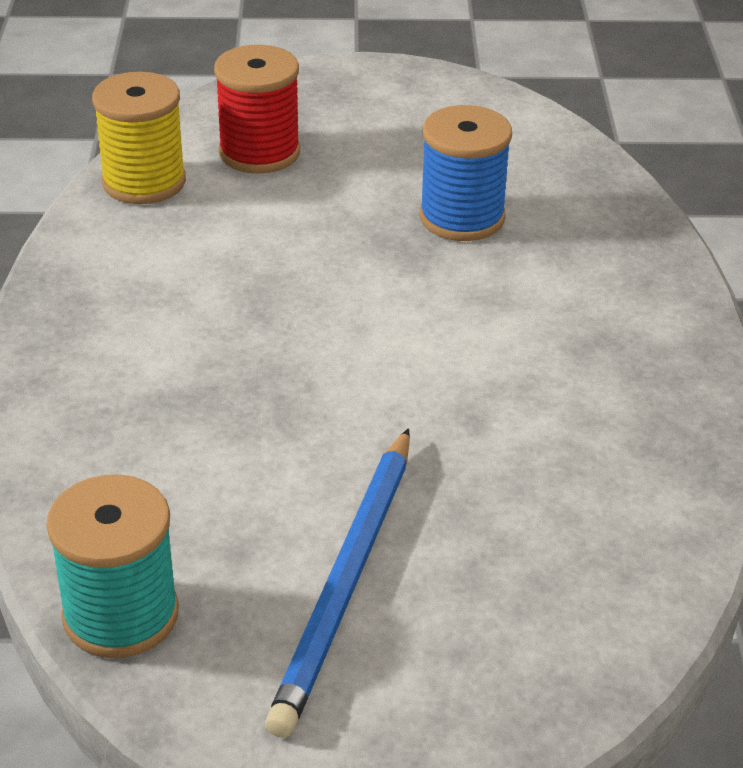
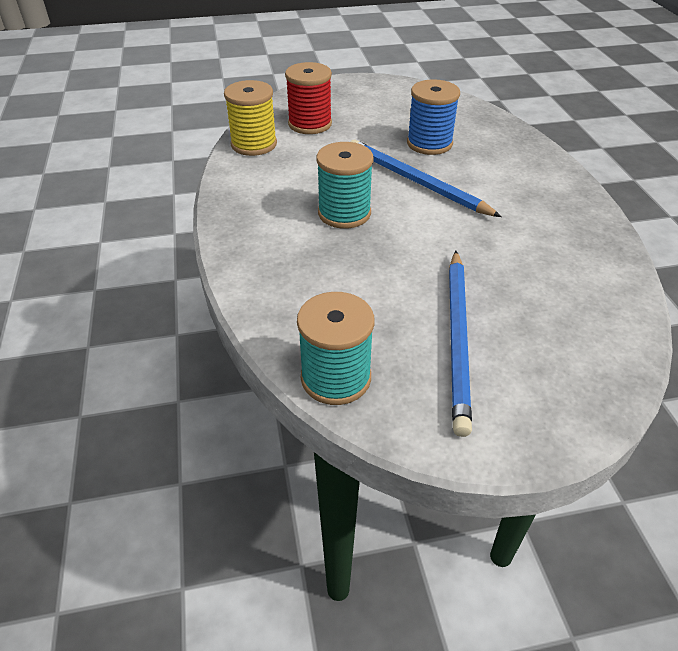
camera: 10 degrees left, 5 degrees up
none -> turquoise spool [316,142,374,229]
none -> blue pencil [350,140,502,217]

